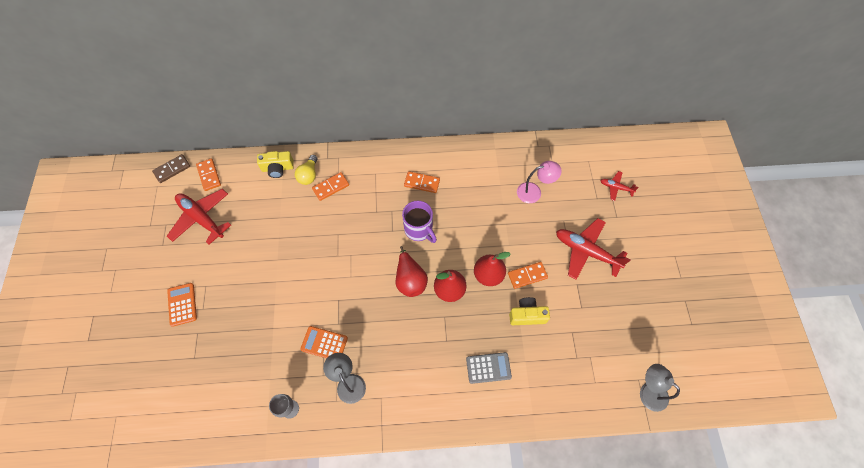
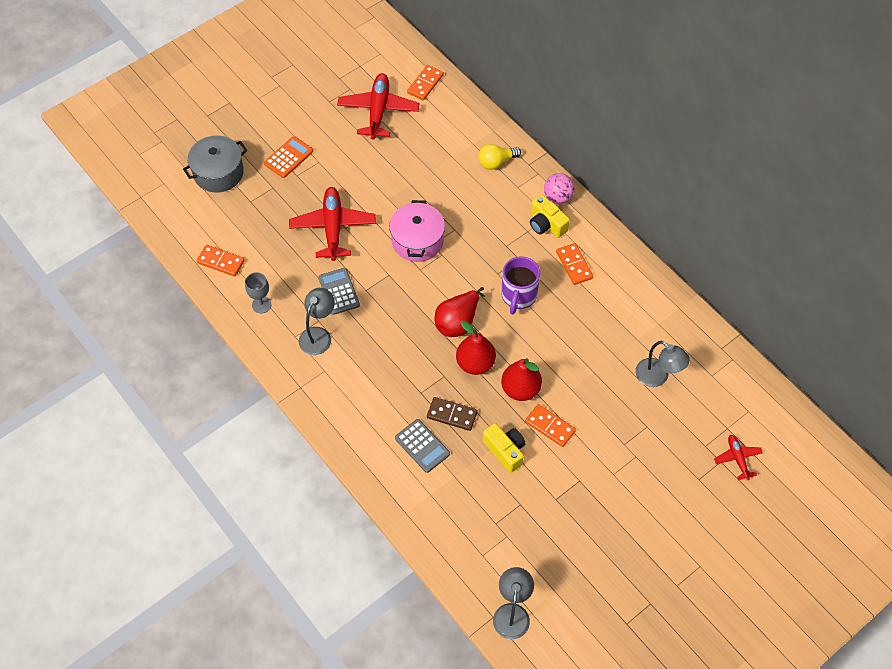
camera: 55 degrees right, 5 degrees down
brown domino [152,154,190,183] -> brown domino moved to [427,397,478,431]
yellow camera [257,151,294,178] -> yellow camera moved to [530,195,570,238]
orange calculator [300,326,348,358] -> grey calculator [318,268,360,315]
orange domino [312,172,349,201] -> orange domino moved to [197,245,245,277]
pink lamp [517,161,562,203] -> grey lamp [635,341,690,387]
red plane [556,218,630,280] -> red plane moved to [289,187,376,261]
none -> grey pot [183,135,247,193]
none -> pink pot [389,200,445,262]
none -> pink ball [544,173,575,204]

